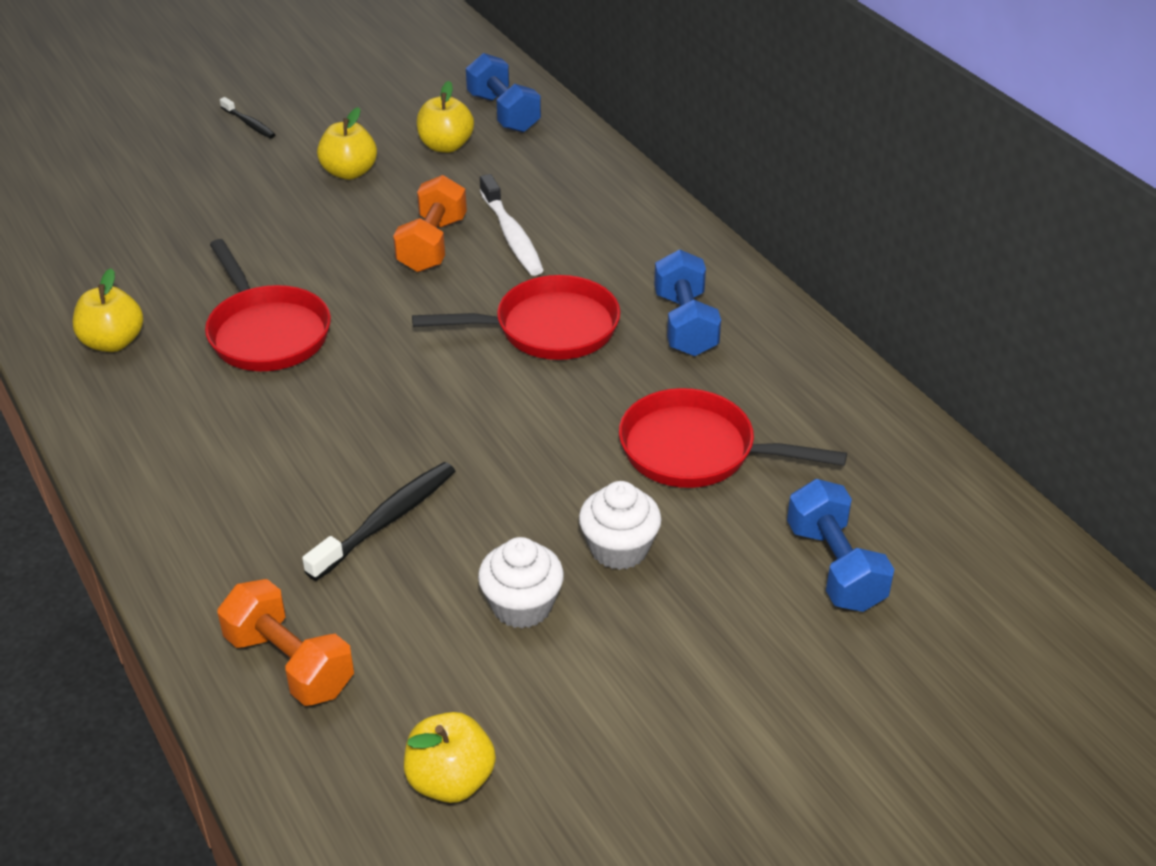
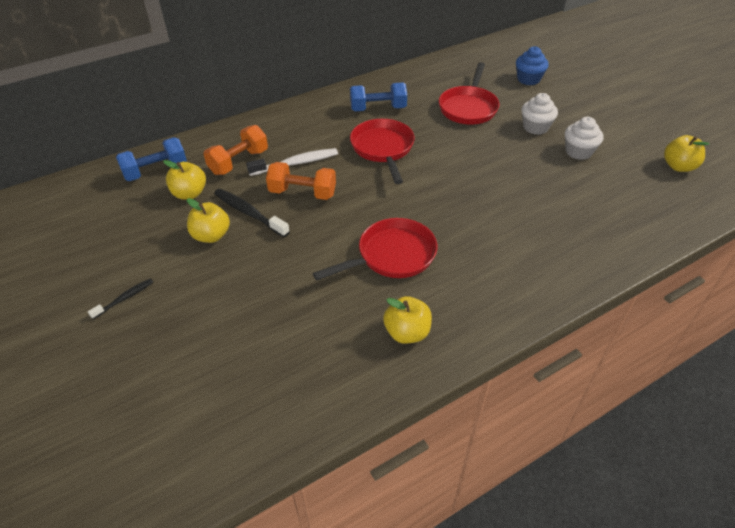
camera: 90 degrees left, 5 degrees up
orange dumbbell [218,579,354,706] -> orange dumbbell moved to [203,125,268,175]
black toothbrush [302,462,455,581] -> black toothbrush moved to [214,189,290,237]
blue dumbbell [787,479,894,612] -> blue cupcake [516,46,549,85]

